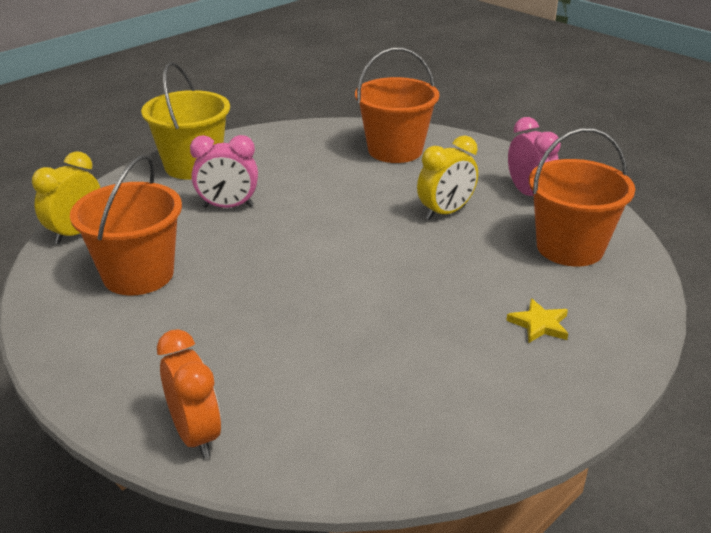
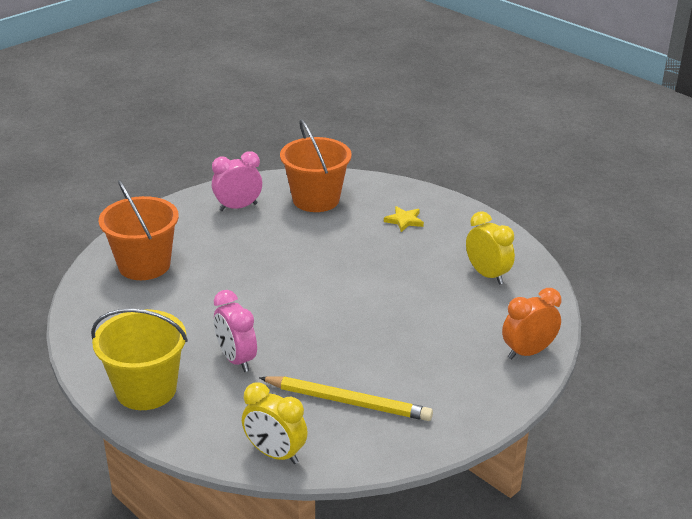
camera: 90 degrees left, 0 degrees up
orange bucket [70,155,182,295] -> yellow pencil [259,377,433,421]
pink clock [190,135,258,208] -> pink clock turned 150 degrees clockwise [214,290,257,372]
yellow clock [417,136,478,220] -> yellow clock moved to [466,211,515,284]

